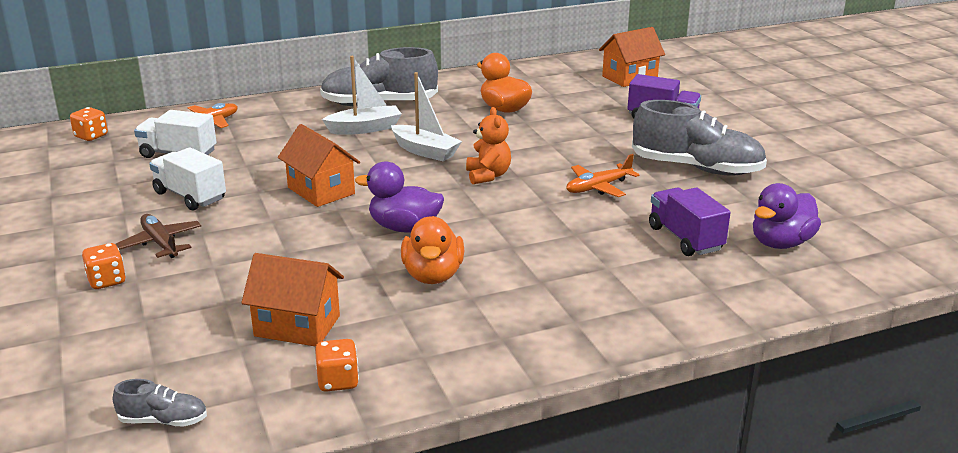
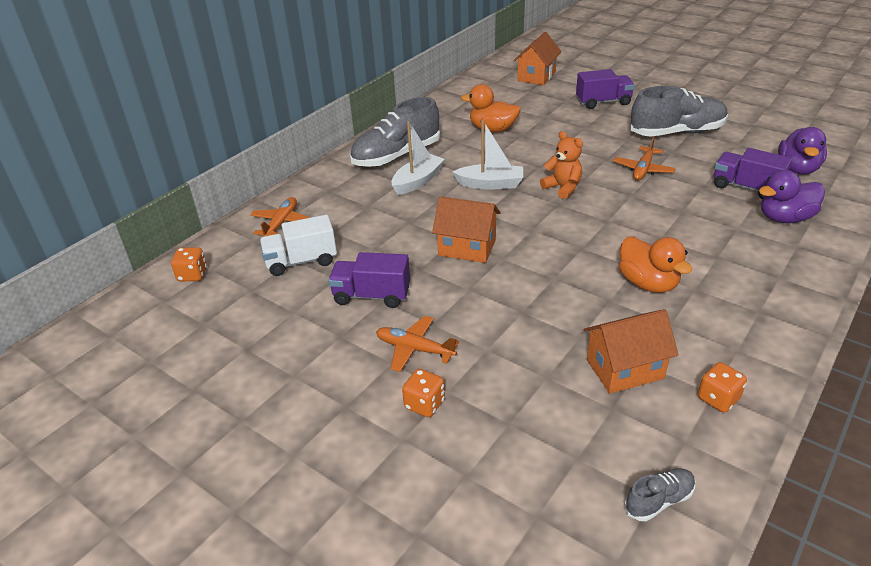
camera: 30 degrees left, 10 degrees up
brown plane [115,214,202,258] -> orange plane [376,316,459,372]
white truck [149,147,226,211] -> purple truck [328,252,410,308]
purple duck [355,161,444,233] -> purple duck moved to [759,170,825,223]

